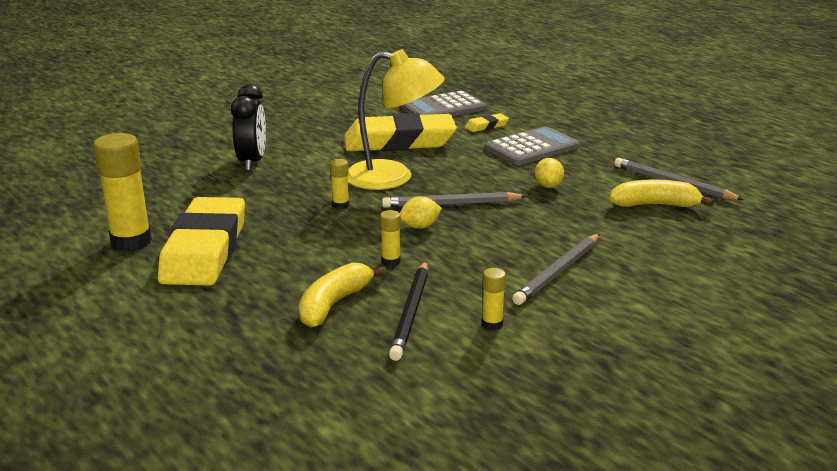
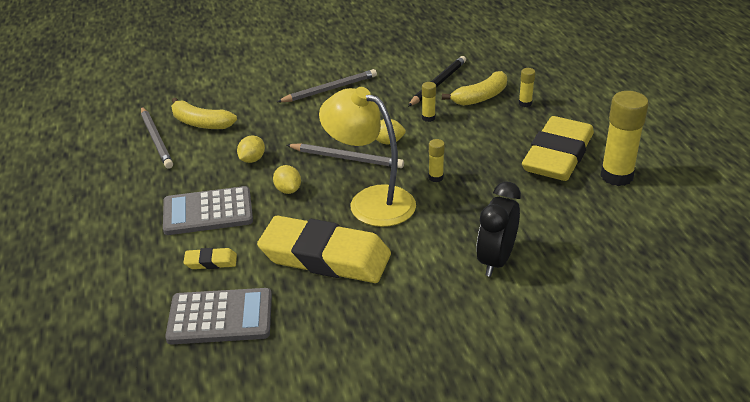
camera: 155 degrees left, 10 degrees up
yellow glue stick [482,268,506,331] -> yellow glue stick moved to [519,68,536,107]
none -> yellow lemon [273,165,301,194]

